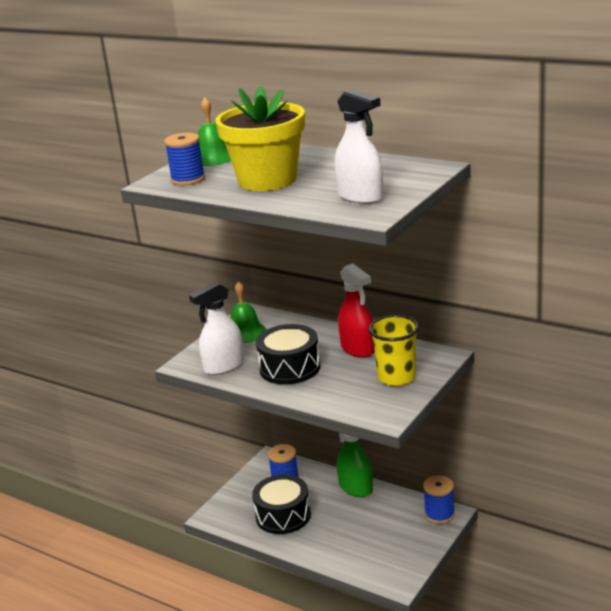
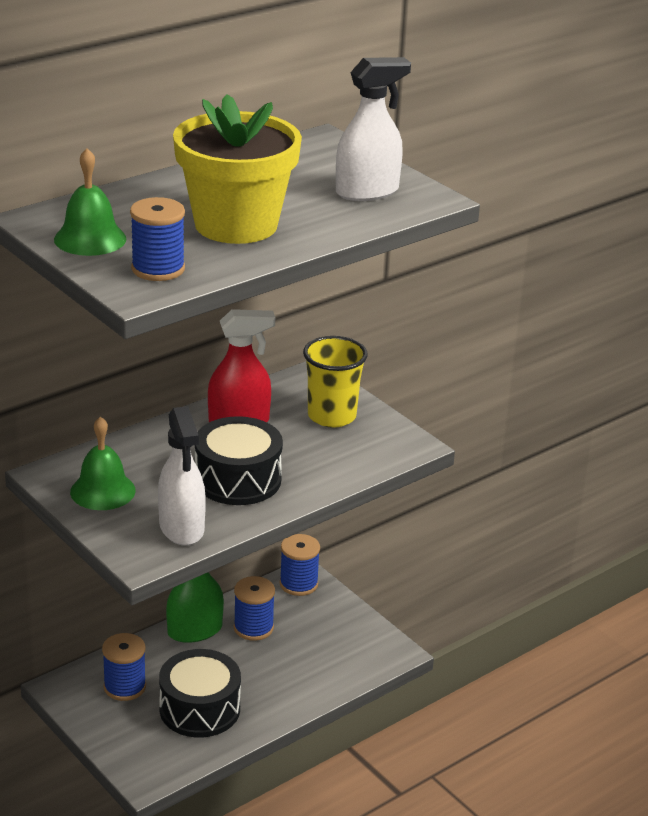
camera: 75 degrees left, 5 degrees up
none -> blue spool [234,576,275,641]

